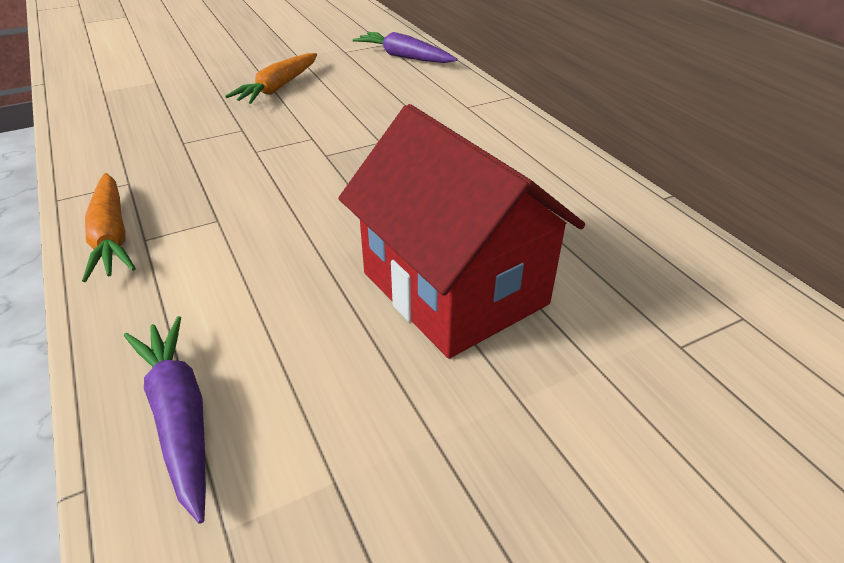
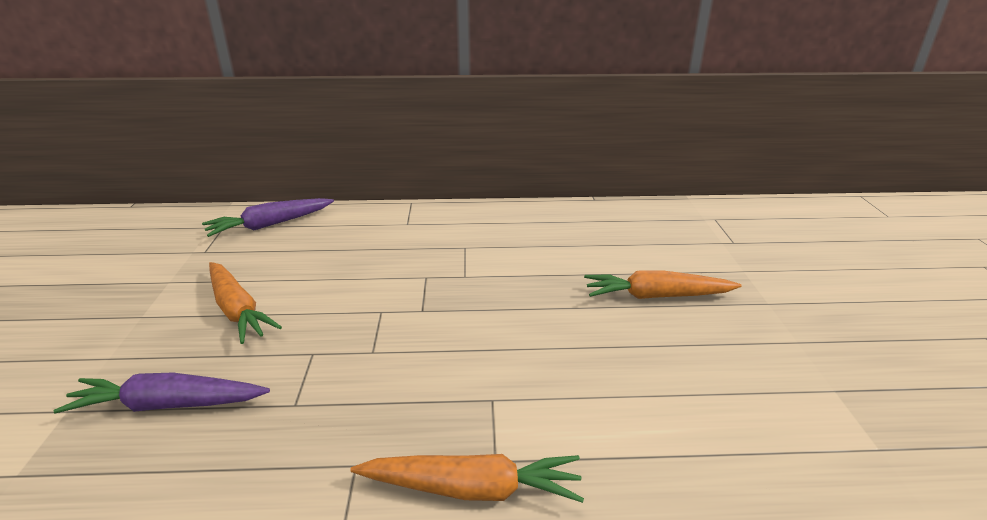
camera: 65 degrees left, 10 degrees down
purple carrot [124,316,206,524] -> purple carrot moved to [53,372,270,414]
red house [338,104,585,359] -> orange carrot [584,270,741,299]

